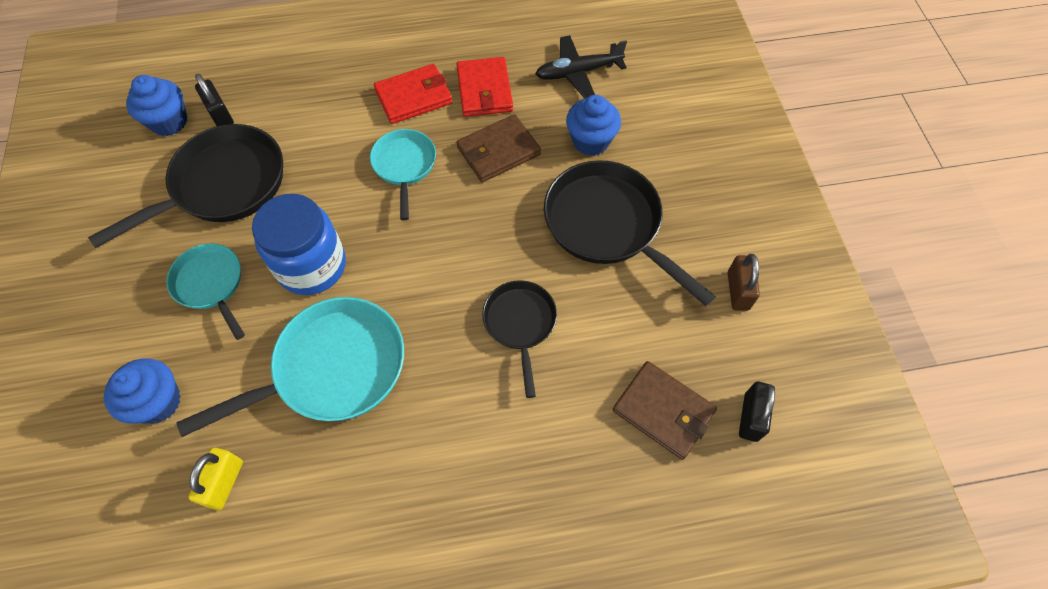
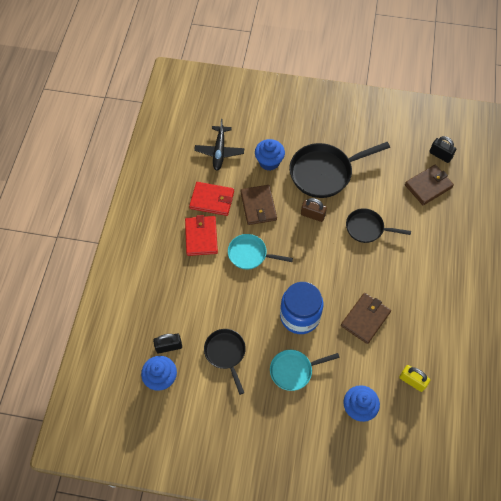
camera: 70 degrees left, 0 degrees up
black pan [88,124,283,248] -> black pan [204,329,246,395], size x0.59
turquoise pan [177,297,404,437] -> brown wallet [341,293,391,344]
brown padlock [728,254,760,311] -> brown padlock moved to [301,198,327,222]

